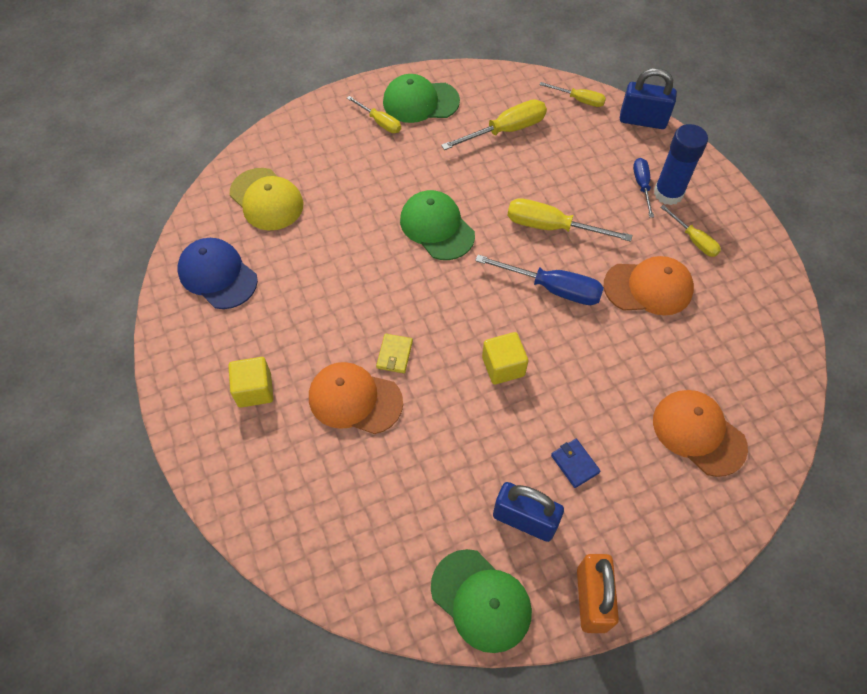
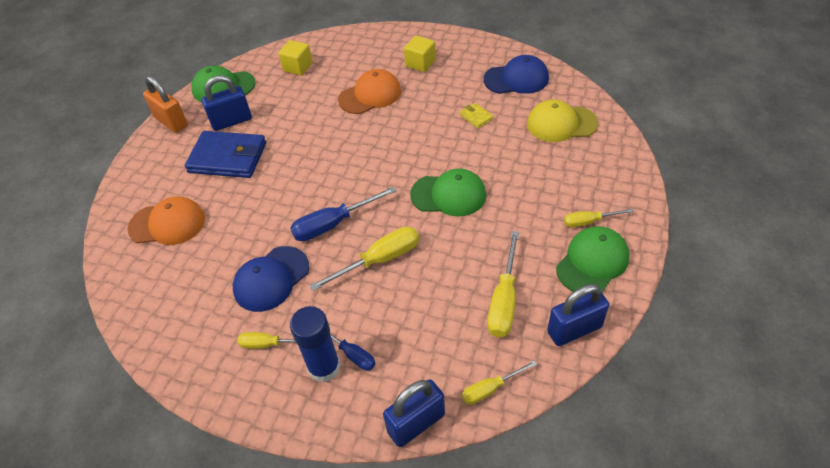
camera: 135 degrees right, 10 degrees down
yellow wallet [376,334,413,373] -> yellow wallet moved to [460,103,494,129]
yellow cube [482,332,528,385] -> yellow cube moved to [278,40,313,75]
blue wallet [551,439,600,488] -> blue wallet [185,131,266,178], size x2.33
orange cap [604,256,694,315] -> blue cap [233,246,309,312]
none -> blue padlock [547,284,609,346]

